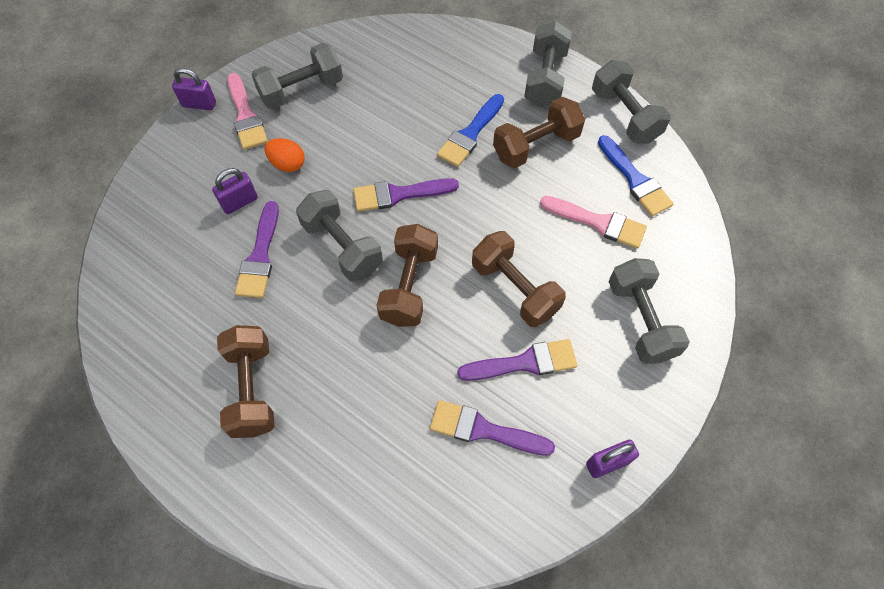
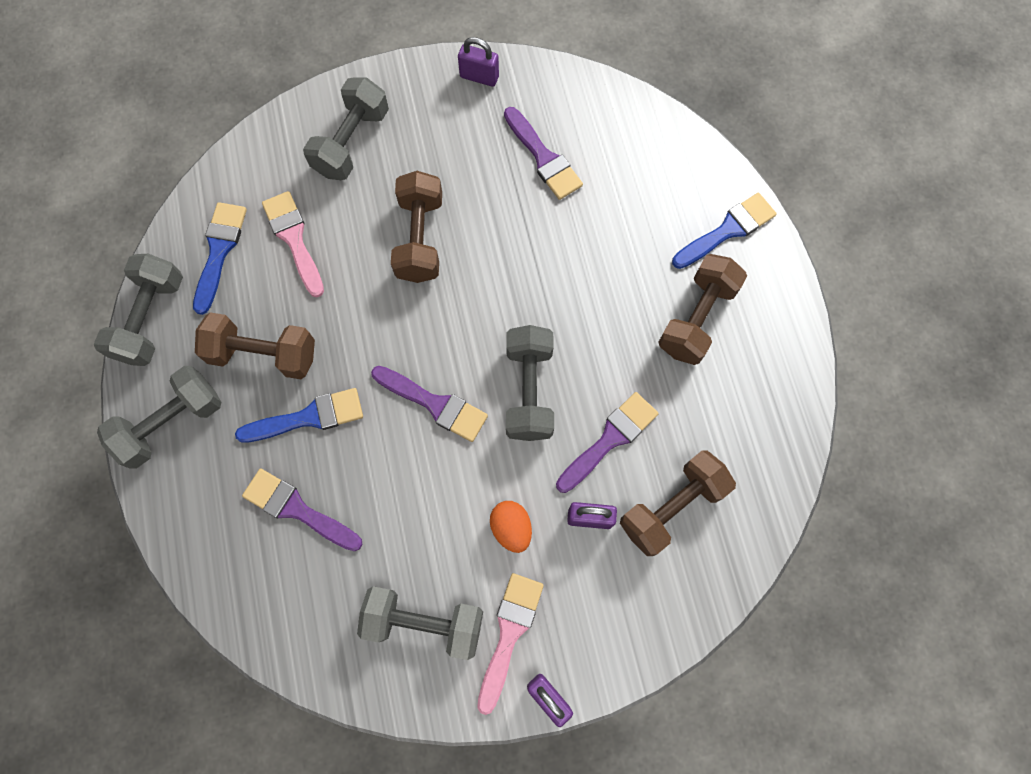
camera: 140 degrees left, 10 degrees up
brown dumbbell [376,224,438,327] -> brown dumbbell moved to [620,450,736,556]
purple brush [457,339,577,381] -> purple brush moved to [242,469,363,552]
none -> blue brush [672,193,777,269]

